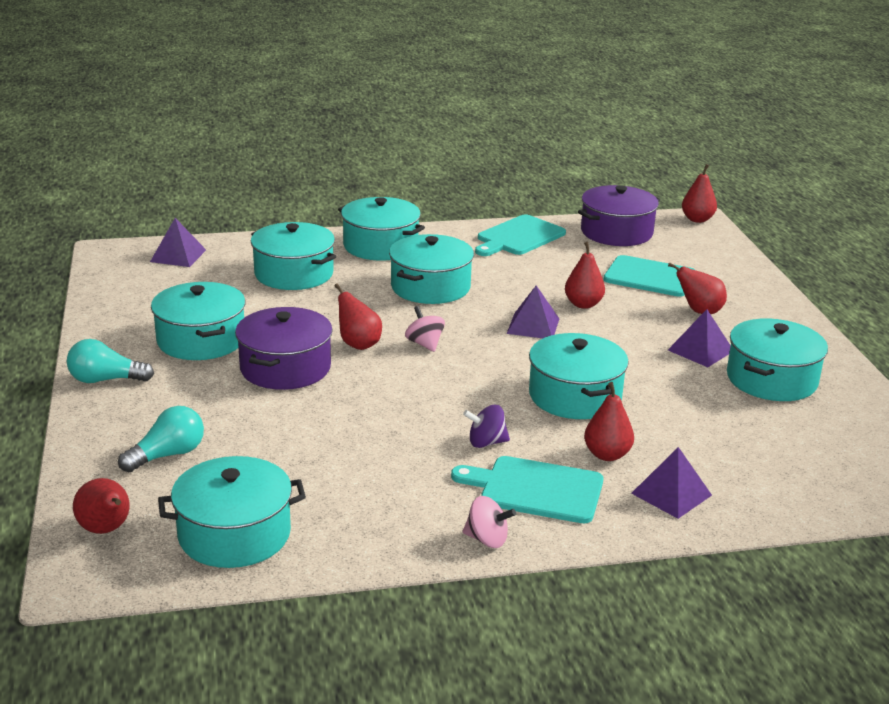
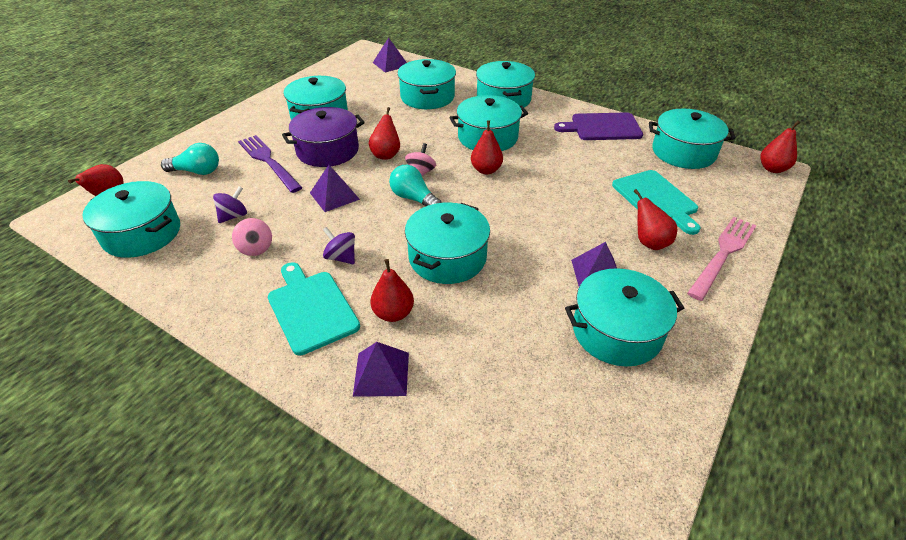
camera: 45 degrees right, 15 degrees up
turquoise light bulb [67,339,154,383] -> turquoise light bulb moved to [389,165,442,207]
pink spinning top [463,496,516,548] -> pink spinning top moved to [232,218,272,256]
turquoise cutting board [475,214,566,256] -> purple cutting board [554,112,643,140]
purple pyramid [507,285,559,338] -> purple pyramid moved to [310,165,360,212]
red pear [565,242,605,309] -> red pear moved to [471,121,503,174]
purple pot [578,185,660,246] -> turquoise pot [649,109,735,169]
none -> purple spinning top [213,186,247,223]
none -> purple fork [238,135,303,193]
none -> pink fork [687,217,757,301]

